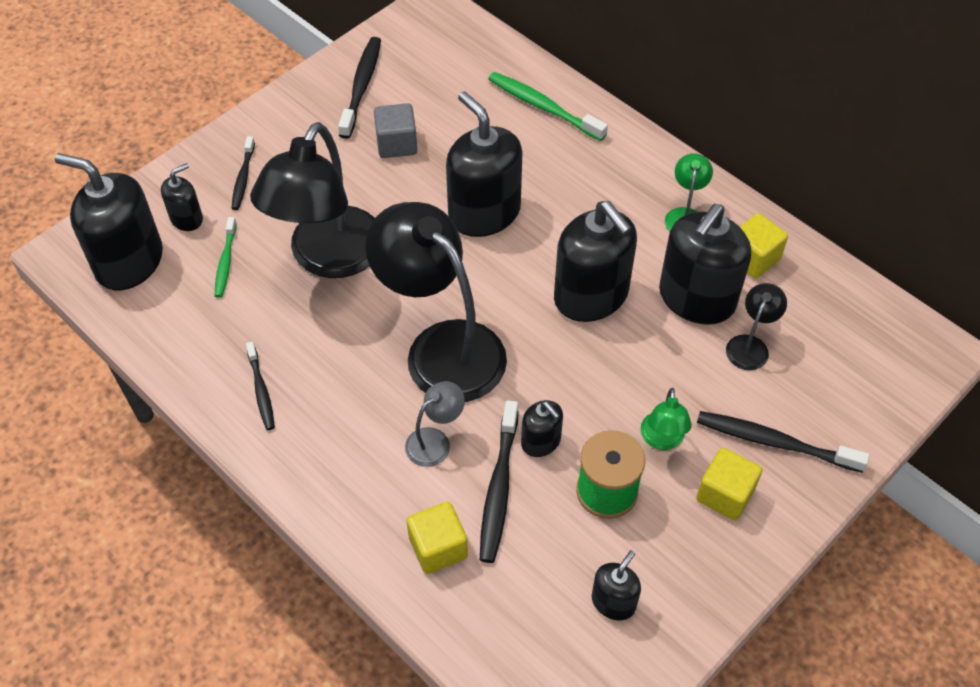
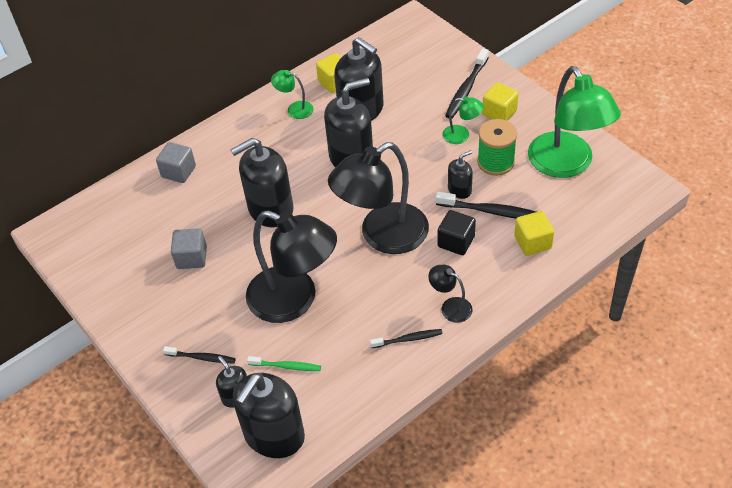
camera: 80 degrees left, 5 degrees down
black toothbrush [338,37,381,139] -> none
grey lamp [405,381,465,467] -> black cube [438,210,476,255]
green toothbrush [488,72,608,141] -> grey cube [156,142,196,183]
black soap dispenser [592,550,641,620] -> green lamp [528,66,621,178]
black lamp [726,283,787,370] -> black lamp moved to [428,265,473,323]

